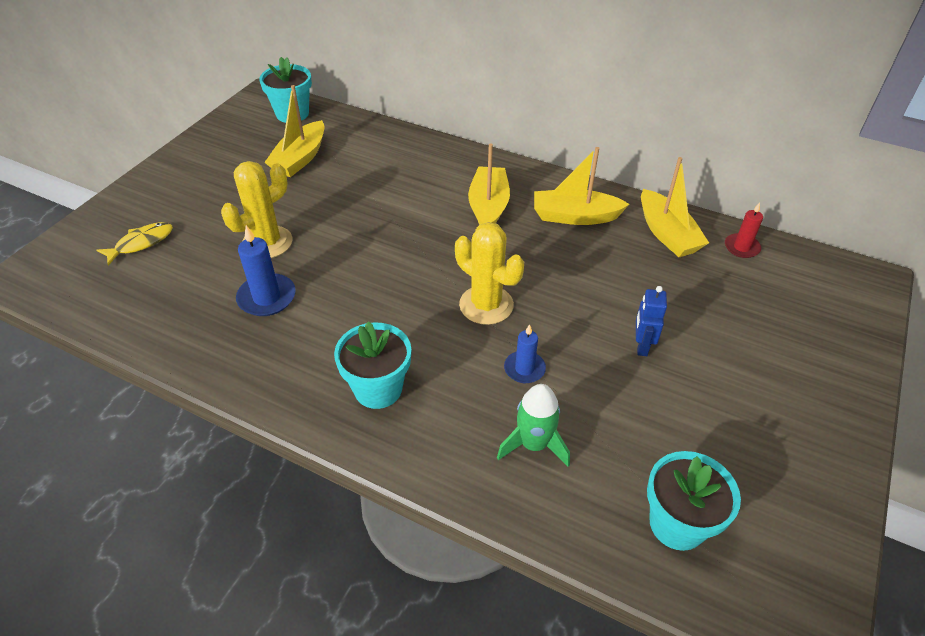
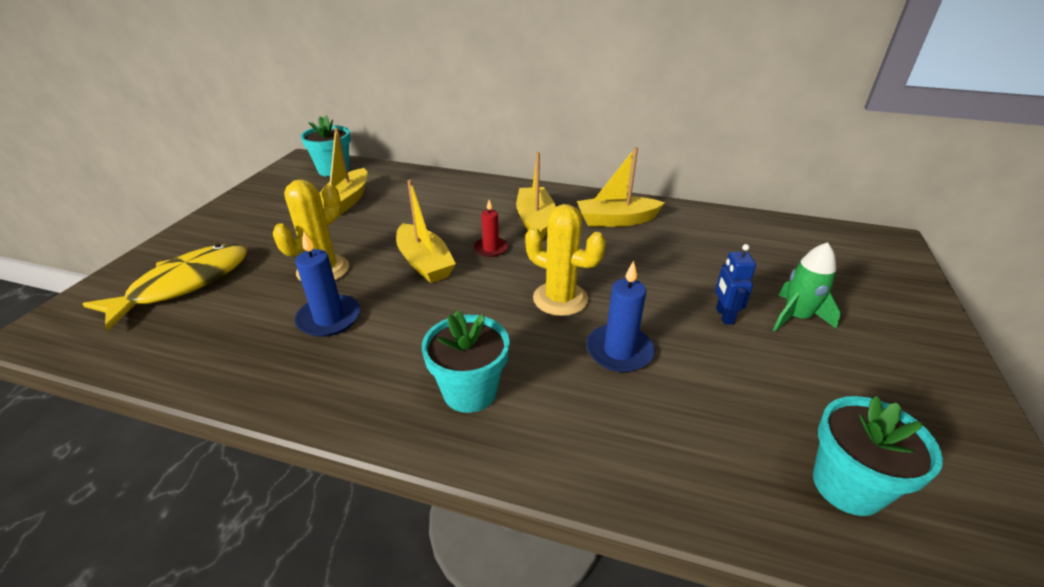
camera: 10 degrees left, 10 degrees down
yellow fish [96,222,173,266] -> yellow fish [83,244,247,331], size x1.85
green rocket [497,384,570,467] -> green rocket moved to [773,242,841,332]
blue candle [504,324,546,383] -> blue candle [586,261,655,372], size x1.53
yellow boat [641,157,709,257] -> yellow boat moved to [396,179,456,283]
red candle [725,202,763,258] -> red candle moved to [474,200,508,257]

